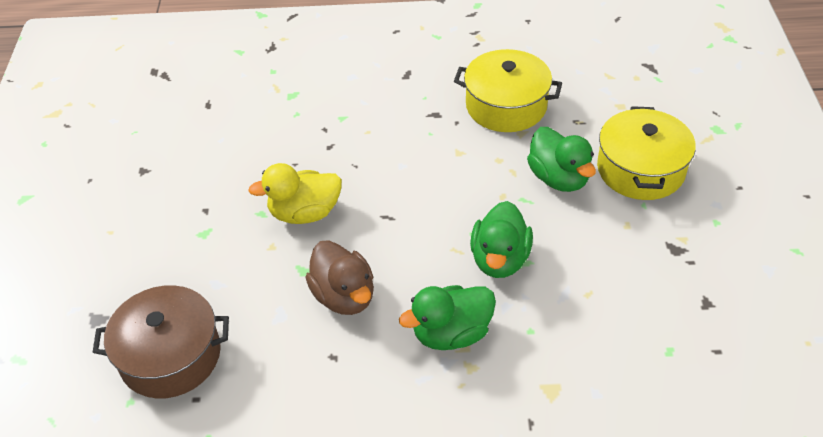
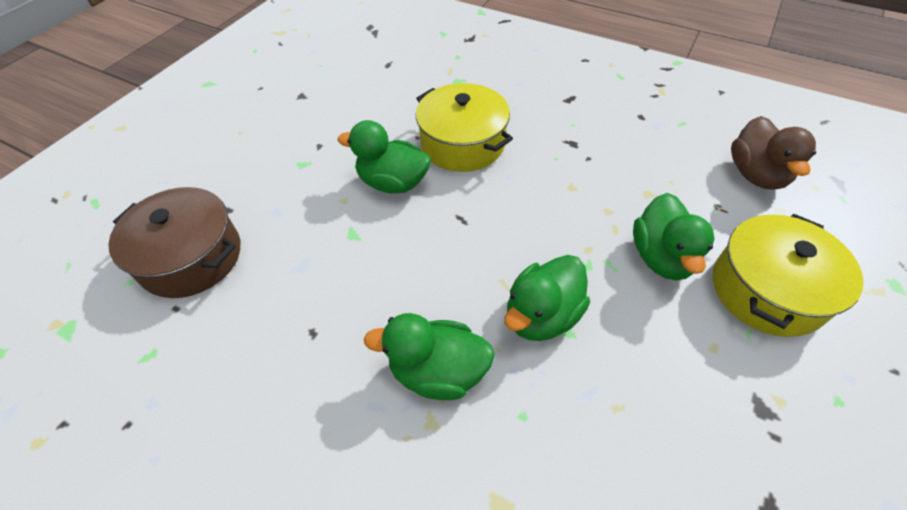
camera: 30 degrees right, 5 degrees up
yellow duck [248,163,342,224] -> green duck [338,120,431,194]
brown duck [305,240,374,315] -> brown duck moved to [731,116,816,190]
yellow pot [454,49,562,132] -> yellow pot moved to [416,83,513,172]

